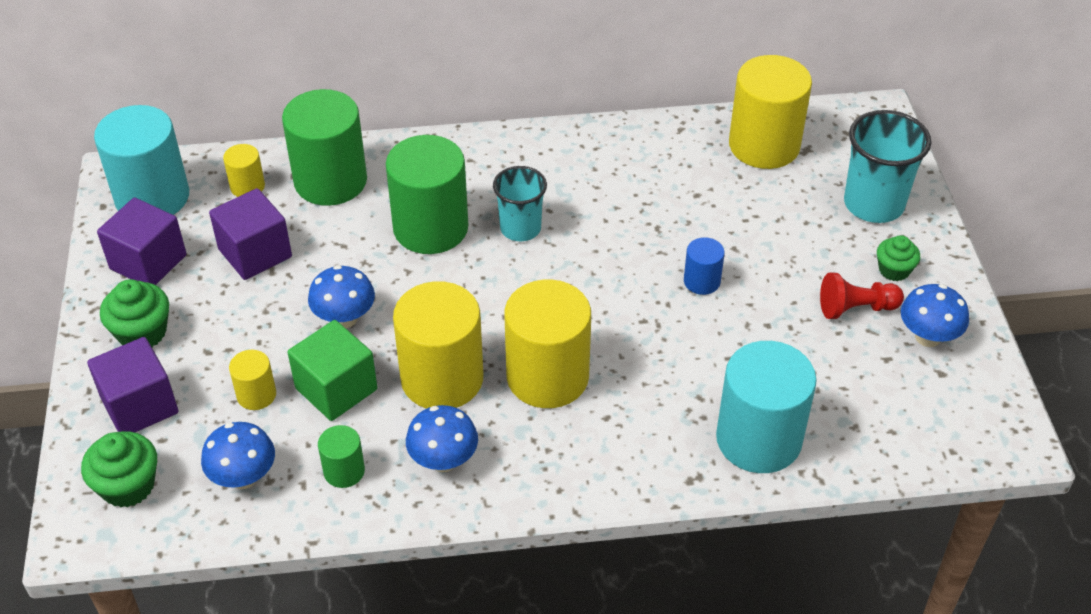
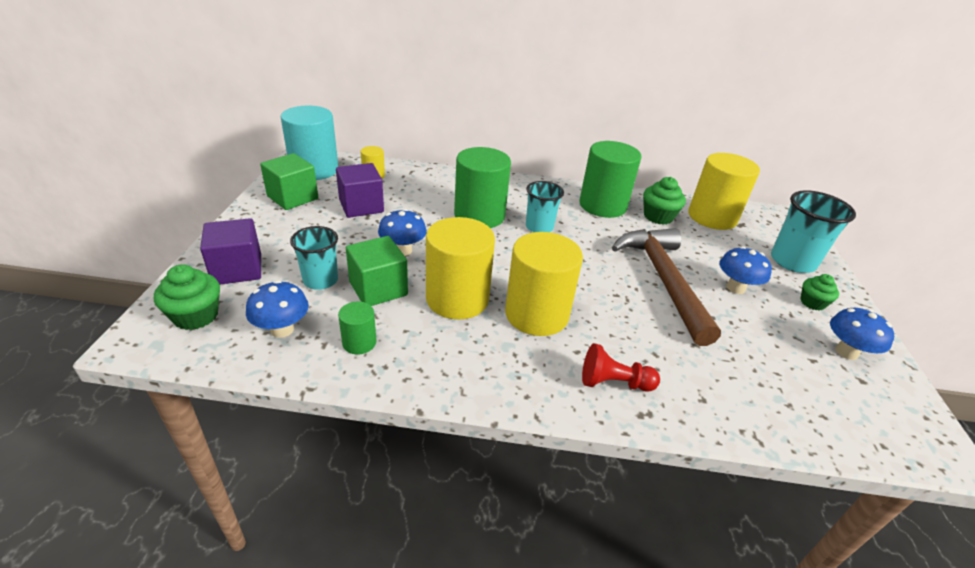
camera: 10 degrees right, 10 degrees down
purple cube [97,198,187,285] -> green cube [260,153,318,210]
green cupcake [100,279,169,347] -> green cupcake moved to [643,177,686,225]
yellow cylinder [229,350,276,410] -> turquoise cup [290,226,338,290]
green cylinder [282,89,367,206] -> green cylinder moved to [579,141,642,218]
blue mushroom [406,405,478,472] -> blue mushroom moved to [719,246,772,294]
blue cylinder [684,237,725,295] -> brown hammer [612,228,721,346]
turquoise cylinder [716,341,817,473] -> none
red pawn [820,273,904,319] -> red pawn moved to [582,343,660,391]

